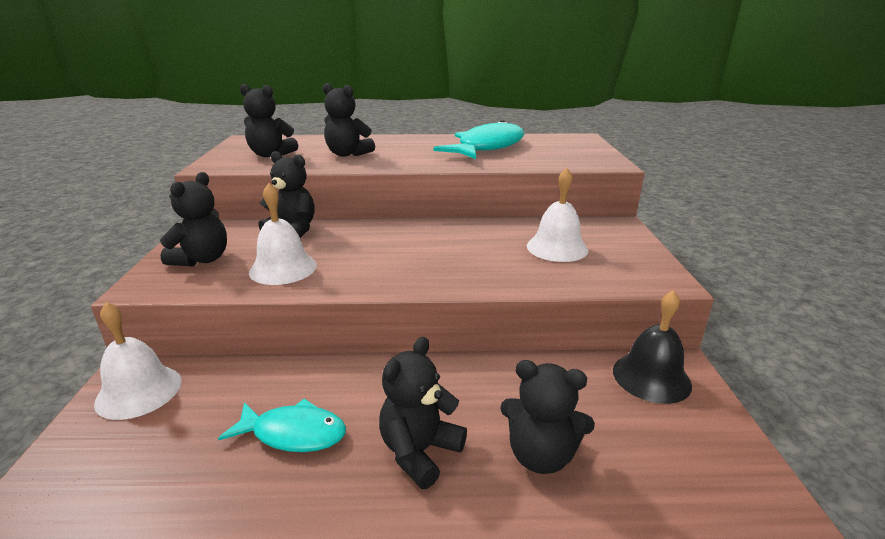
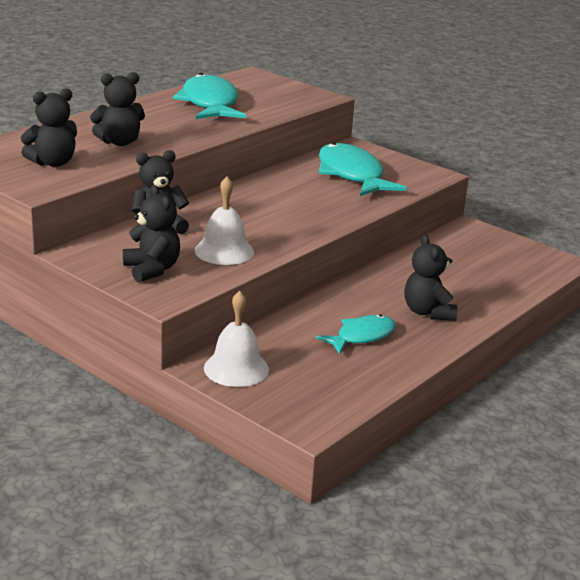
camera: 50 degrees left, 0 degrees up
black teddy bear [500,360,595,474] -> none
white bell [527,168,588,262] -> turquoise fish [319,142,406,196]
black bell [613,290,692,404] -> none

